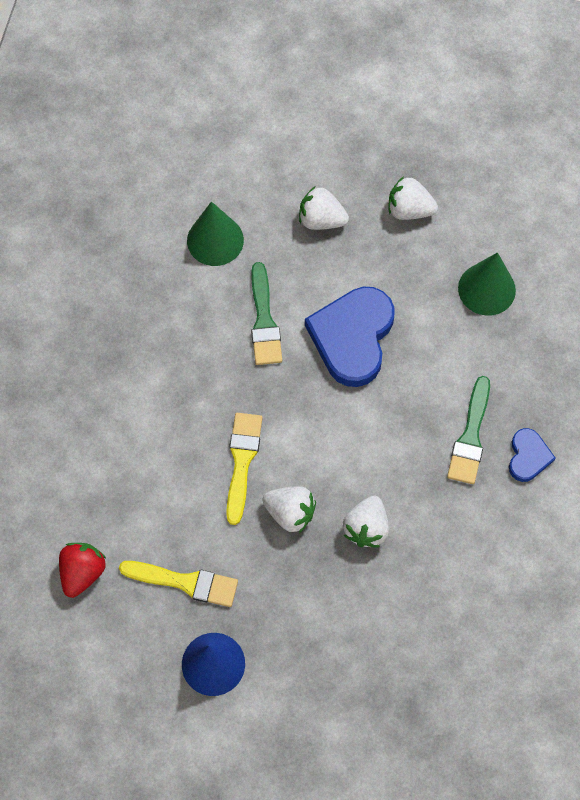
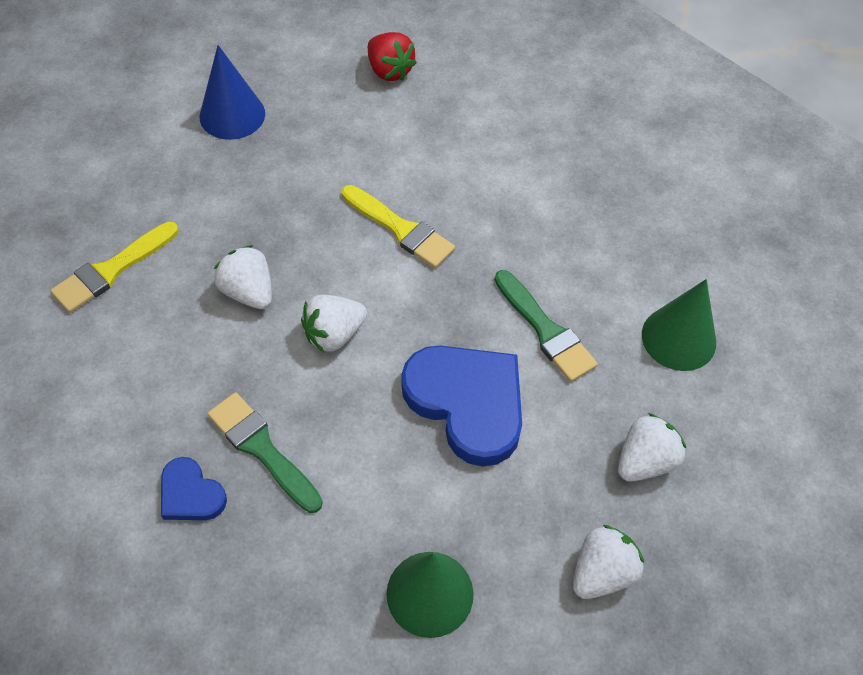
camera: 120 degrees right, 10 degrees down
yellow brush [119,561,238,607] -> yellow brush moved to [50,222,179,313]
green brush [251,262,282,365] -> green brush turned 150 degrees counterclockwise [495,270,598,382]
white strawberry [262,486,316,533] -> white strawberry moved to [301,295,367,352]

